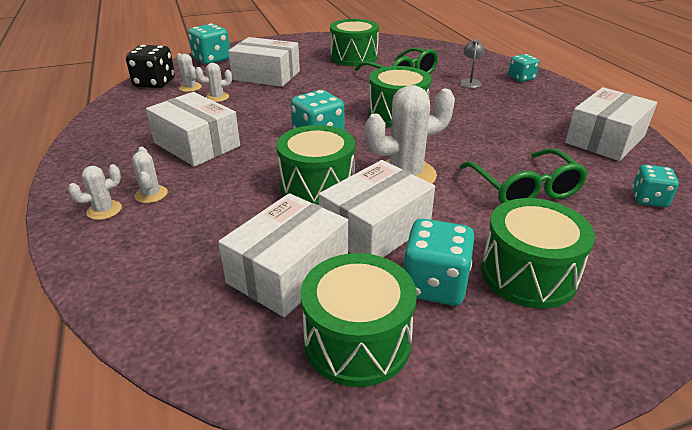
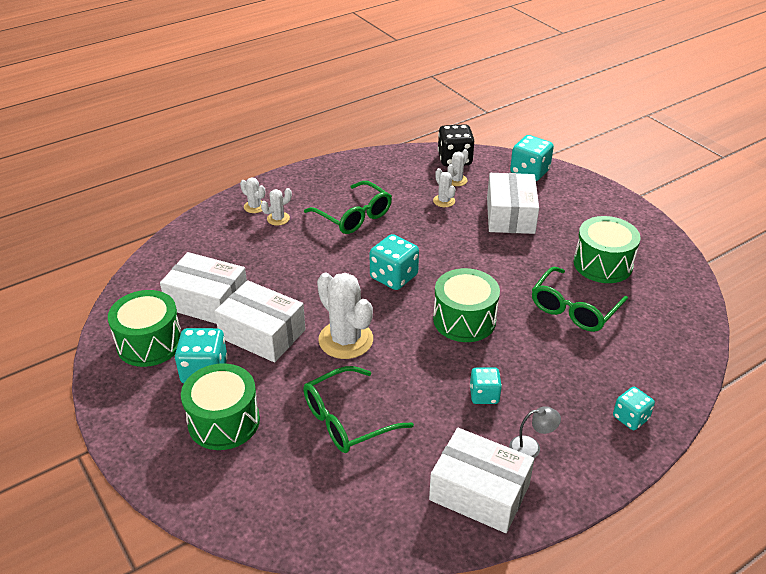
camera: 75 degrees right, 5 degrees up
white box [146,92,240,167] -> green glasses [304,181,392,234]
green drum [277,125,355,205] -> none
grey lamp [459,39,485,88] -> grey lamp moved to [509,406,561,458]
turquoise dice [632,165,679,207] -> turquoise dice moved to [470,368,502,404]

